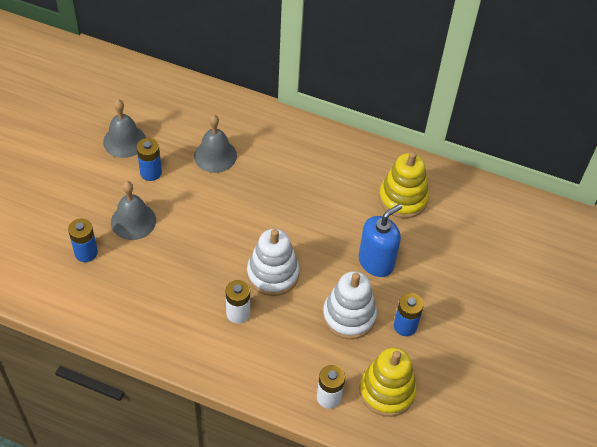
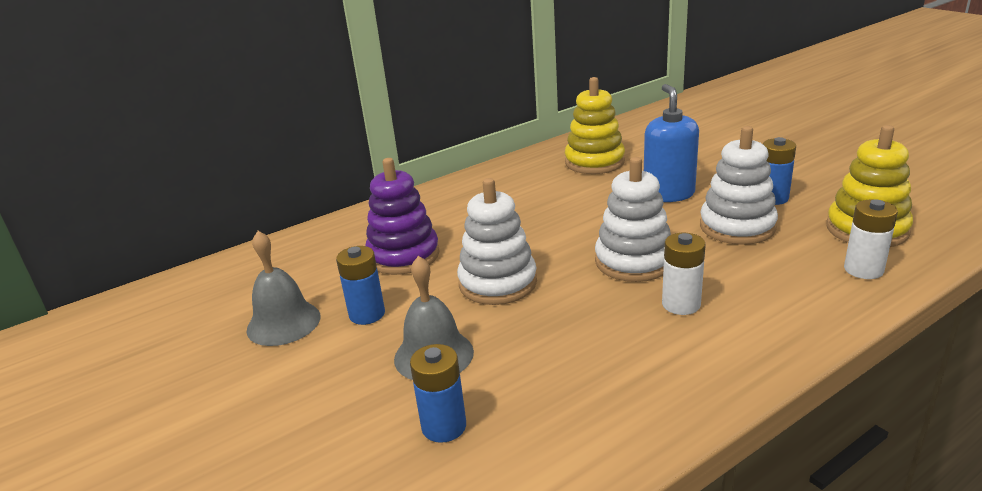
camera: 50 degrees left, 25 degrees down
grey bell [194,115,237,173] -> purple stacking toy [365,158,440,275]
none -> white stacking toy [457,178,537,305]

